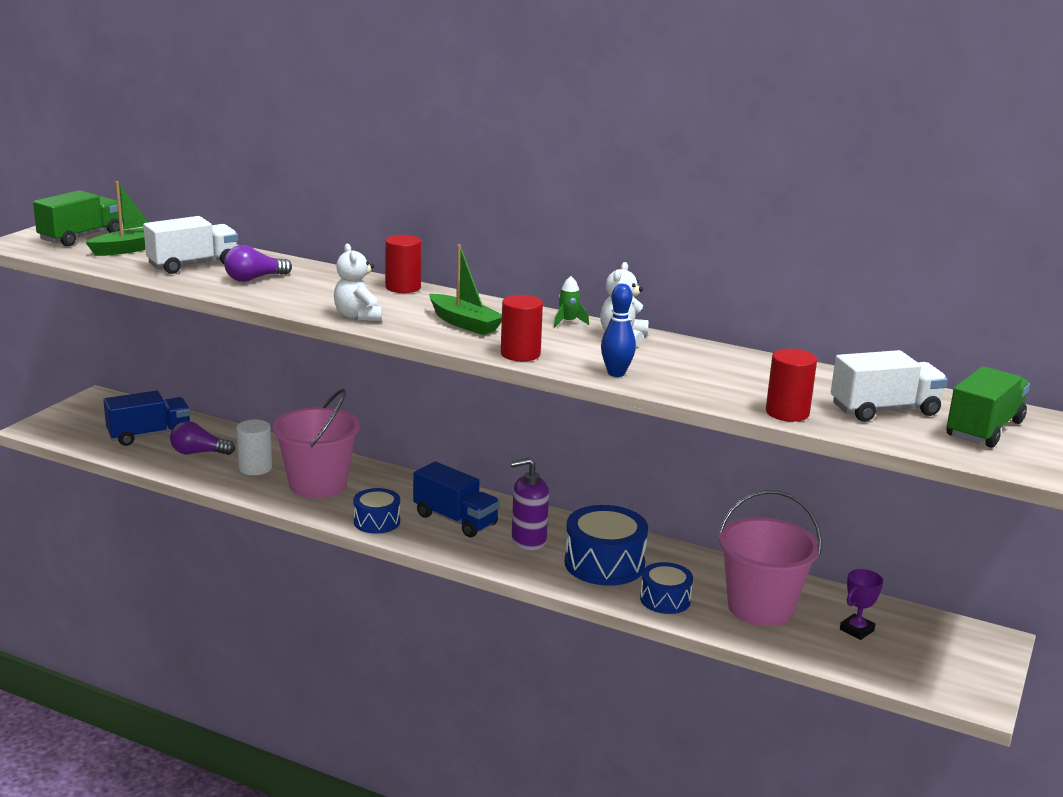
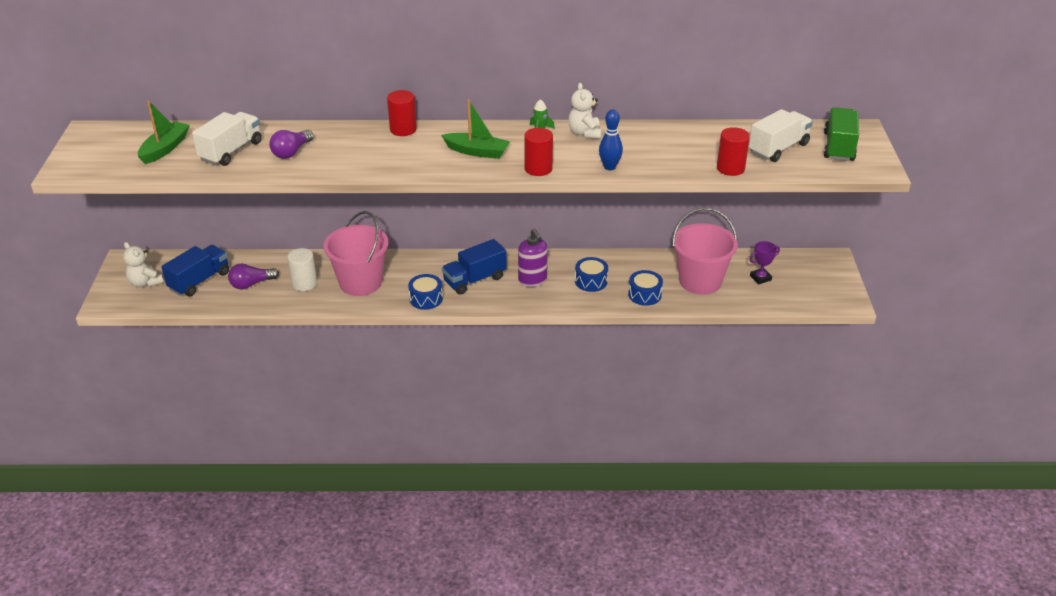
camera: 25 degrees left, 15 degrees up
green truck [33,190,120,246] -> none
white teddy bear [334,244,382,321] -> white teddy bear moved to [123,242,164,287]
blue truck [413,461,500,537] -> blue truck turned 135 degrees clockwise [442,239,507,295]
purple soap dispenser [510,458,549,550] -> purple soap dispenser turned 75 degrees counterclockwise [518,229,548,287]
blue drum [565,505,648,586] -> blue drum [575,257,608,292], size x0.60
purple trophy [840,569,883,640] -> purple trophy turned 45 degrees clockwise [749,241,780,284]

